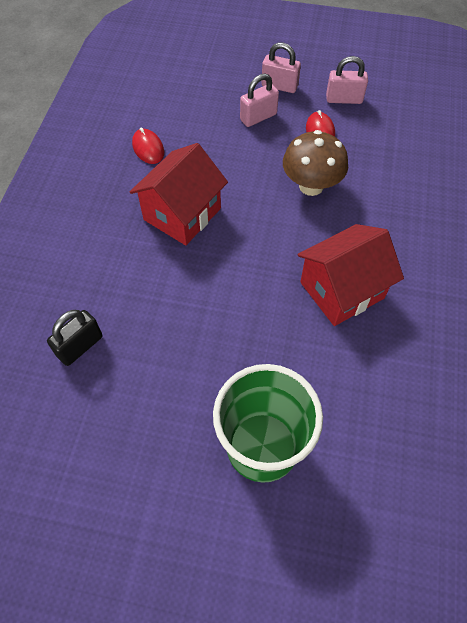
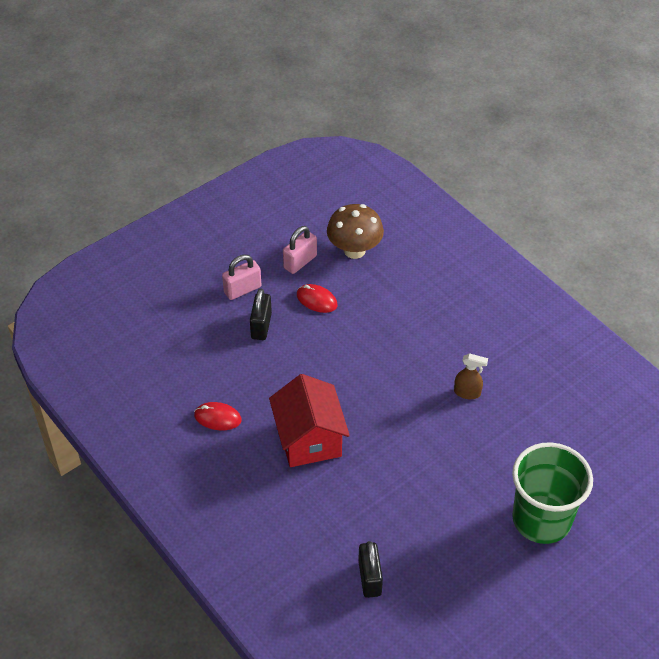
camera: 50 degrees left, 10 degrees down
pink padlock [240,73,279,127] -> black padlock [250,288,272,340]
brown mushroom [283,130,348,196] -> brown mushroom moved to [327,204,384,259]
red house [297,224,404,326] -> brown spray bottle [454,353,488,399]

